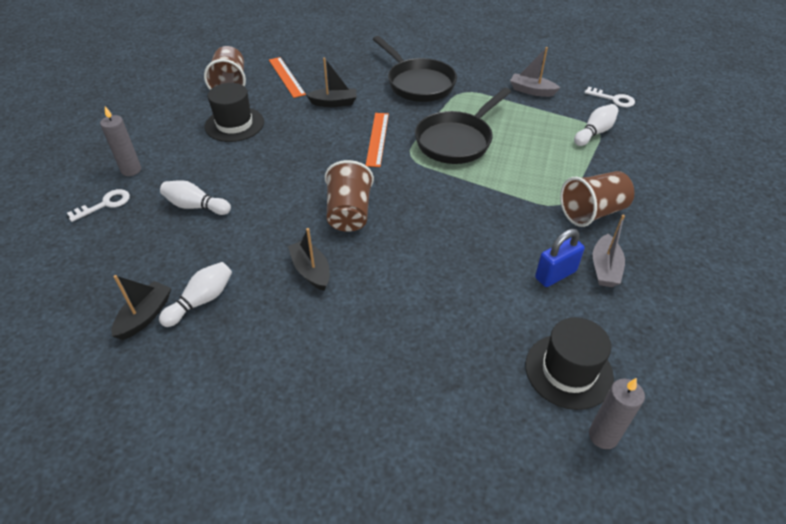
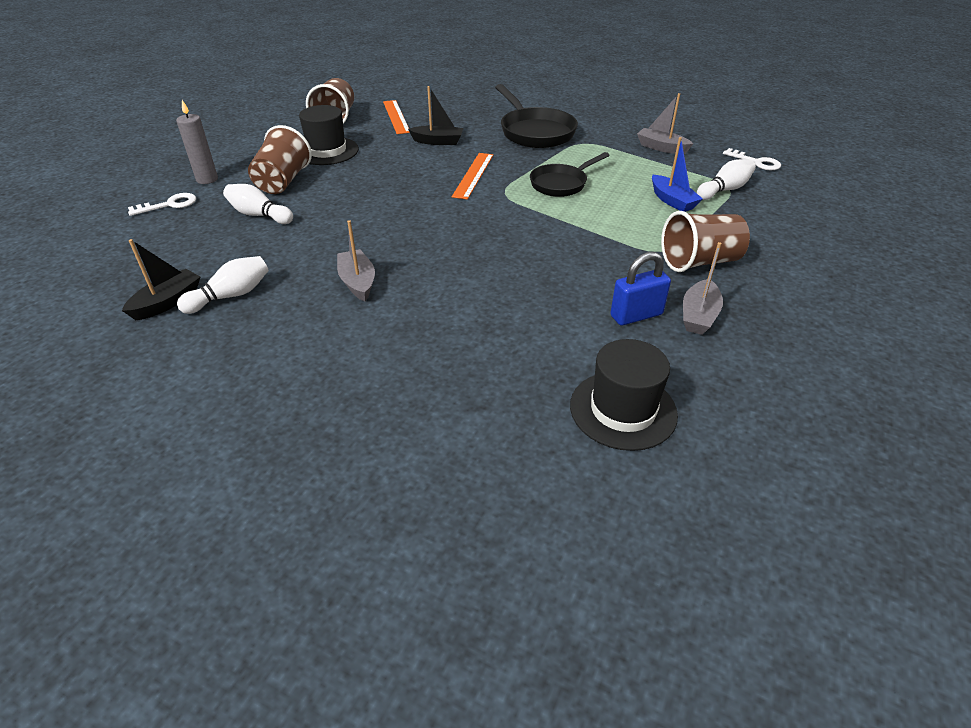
camera: 10 degrees right, 5 degrees down
black boat [288,228,330,291] -> grey boat [337,220,375,301]
brown cup [324,160,374,232] -> brown cup moved to [248,125,312,194]
black pan [415,88,511,164] -> black pan [530,152,610,197], size x0.65
grey candle [589,378,645,449] -> none
none -> blue boat [652,137,703,212]

